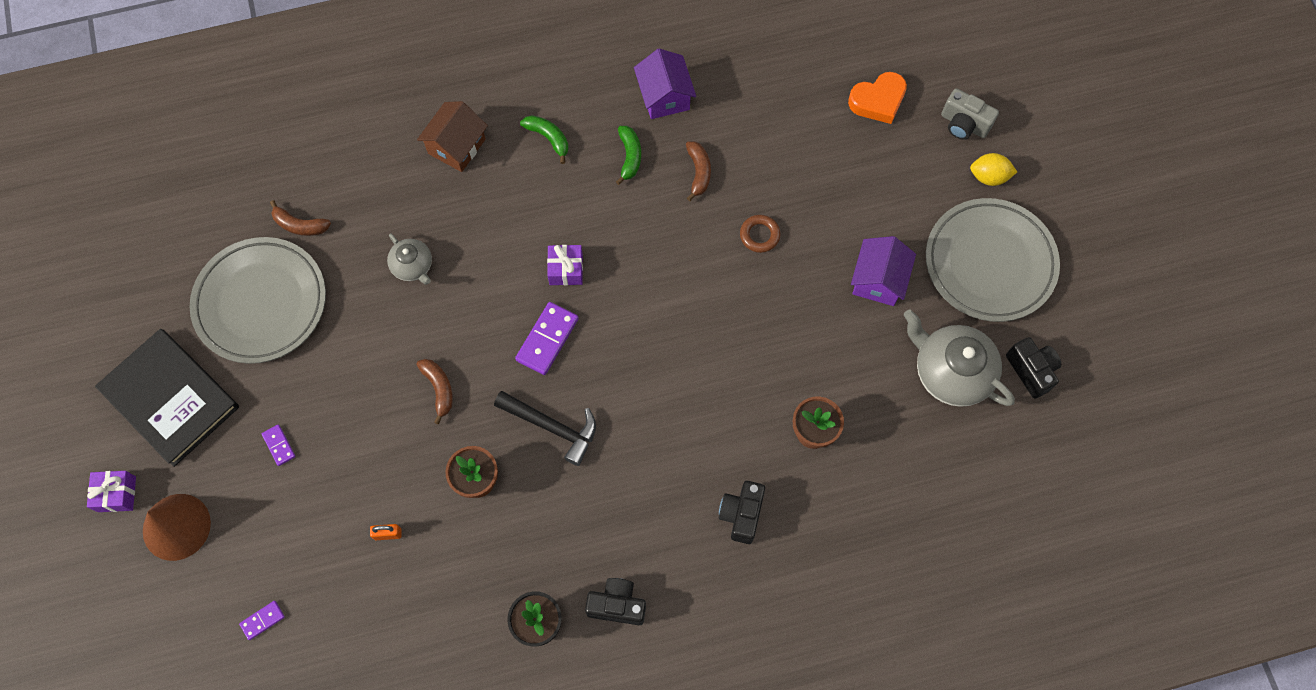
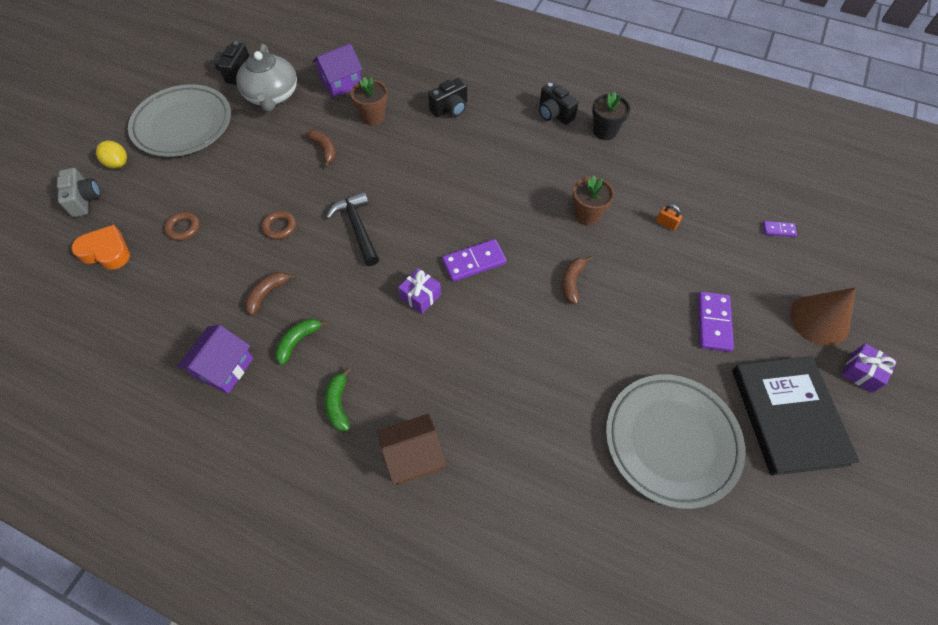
camera: 140 degrees left, 10 degrees down
purple domino [262,424,296,466] -> purple domino [698,292,734,352], size x1.85
brown banana [270,200,331,236] -> brown banana moved to [306,130,336,168]
grey teapot [387,233,432,284] -> none
black hammer [494,391,596,466] -> black hammer moved to [326,191,379,266]
purple house [851,236,916,306] -> purple house moved to [313,43,363,98]
none -> brown ring [164,212,200,241]

